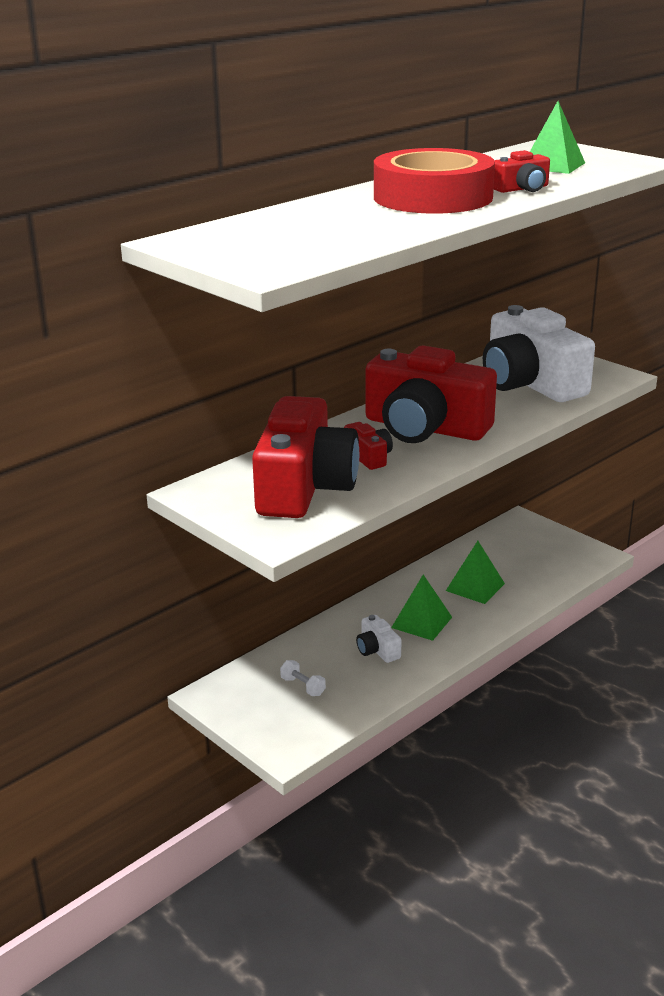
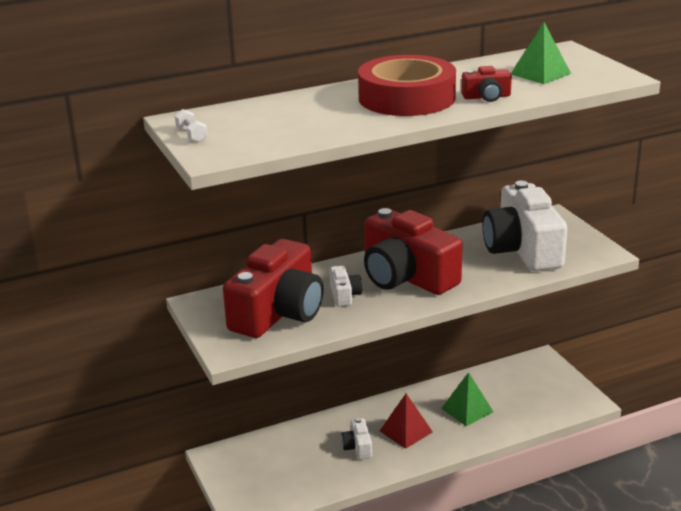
camera: 20 degrees right, 0 degrees up
white dumbbell [280,660,326,696] -> white dumbbell moved to [175,109,207,142]
red camera [344,422,393,470] -> white camera [330,266,362,307]
green pyramid [391,574,452,641] -> red pyramid [380,393,433,449]

